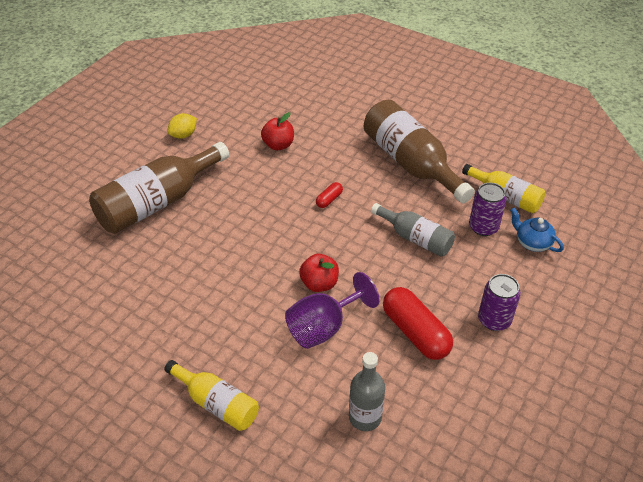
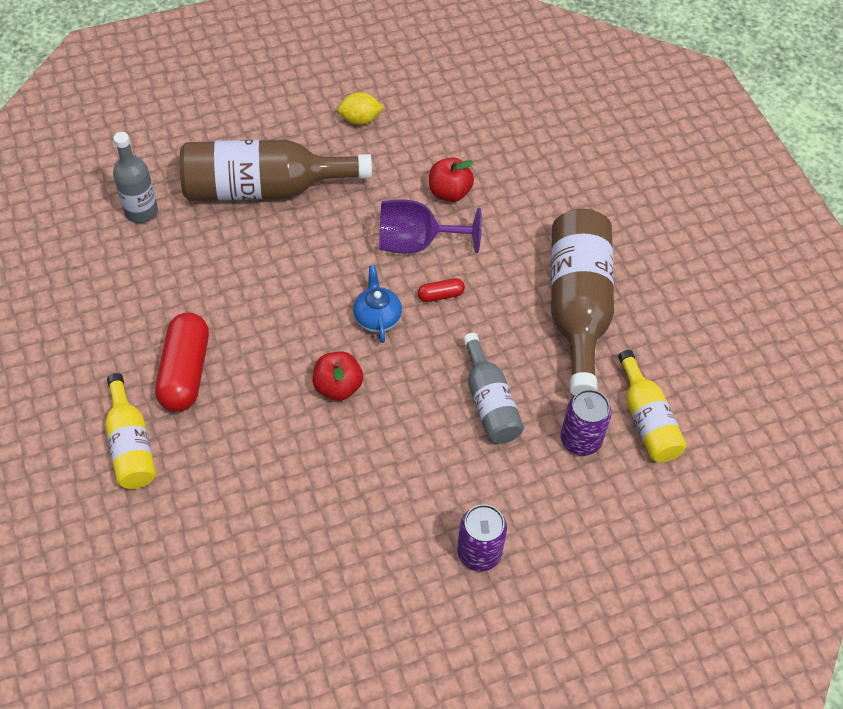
camera: 35 degrees right, 10 degrees up
purple goblet [285,272,380,349] -> purple goblet moved to [379,199,482,254]
grey bottle [349,352,385,431] -> grey bottle moved to [113,132,158,223]
red capsule [383,287,453,360] -> red capsule moved to [155,312,209,412]
blue teapot [510,208,564,252] -> blue teapot moved to [353,265,402,343]

